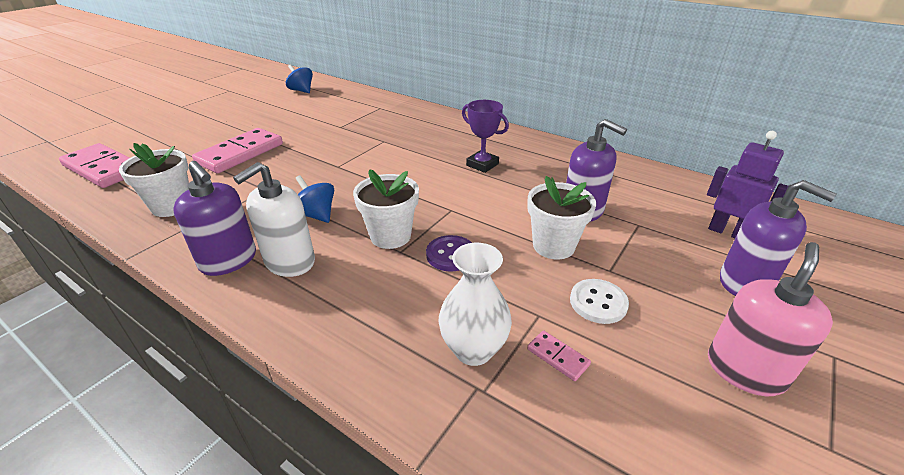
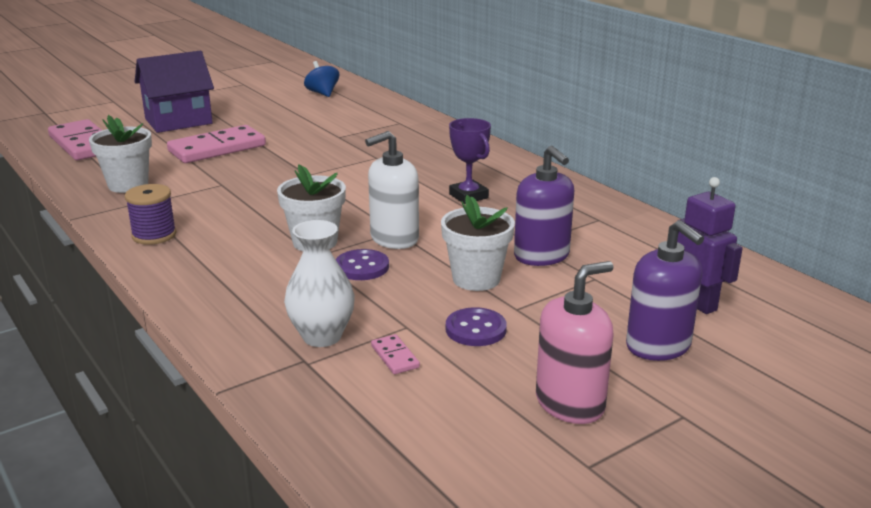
camera: 20 degrees right, 10 degrees down
purple soap dispenser [173,161,256,276] -> purple spool [125,184,177,245]
white soap dispenser [233,162,315,277] -> white soap dispenser moved to [365,131,419,249]
blue spinning top [296,175,334,223] -> none
white button [570,279,629,324] -> purple button [446,307,507,346]
none -> purple house [135,51,214,133]

